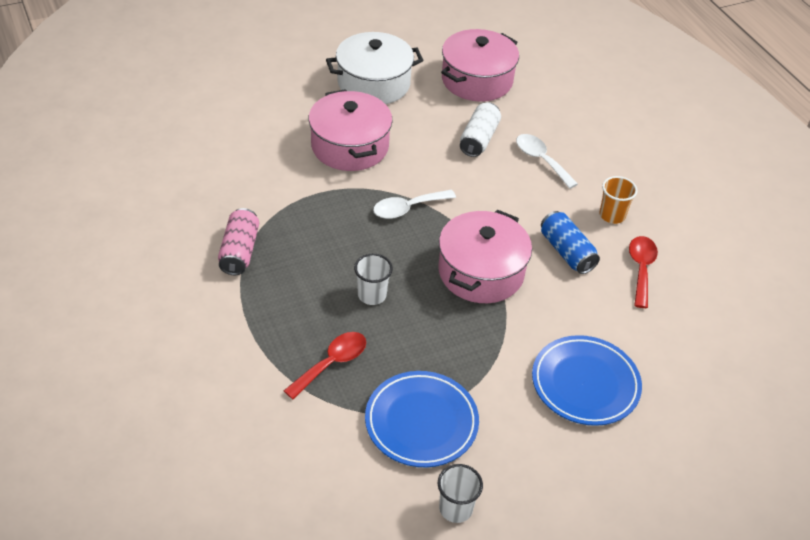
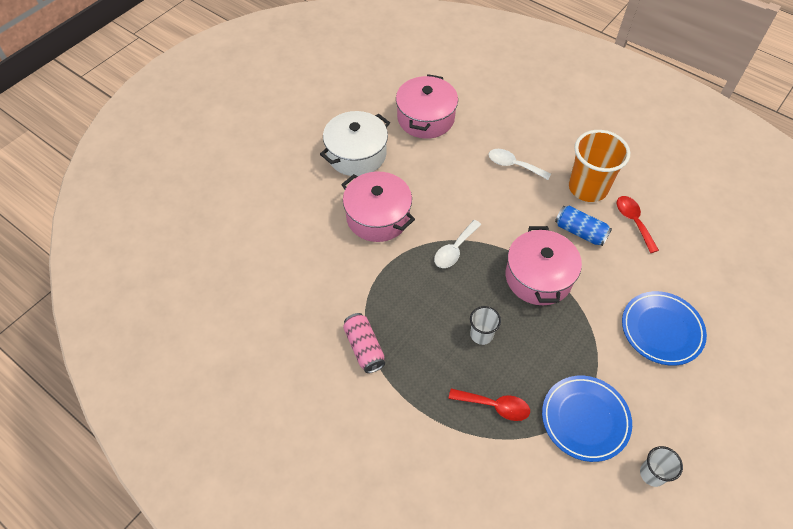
camera: 25 degrees left, 10 degrees up
red spoon [284,332,366,399] -> red spoon turned 90 degrees clockwise [449,388,530,421]
white can [460,102,501,157] -> none
orange cup [599,176,638,224] -> orange cup [569,130,630,202], size x1.97

